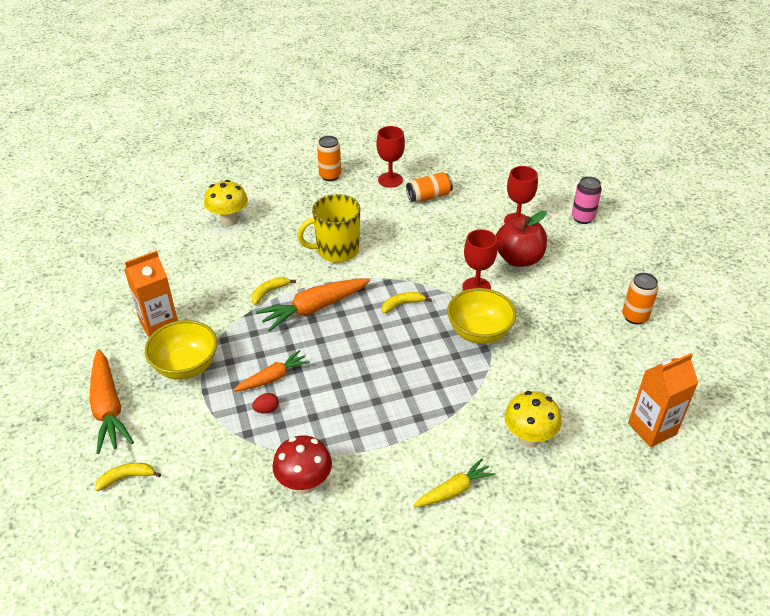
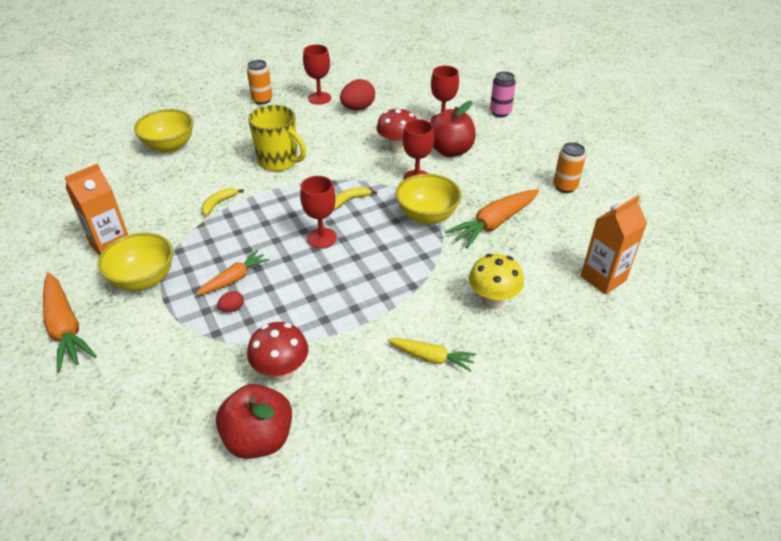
camera: 10 degrees left, 0 degrees up
yellow banana [95,463,161,491] -> none
yellow mushroom [204,180,248,226] -> yellow bowl [134,109,194,153]
orange carrot [256,278,370,332] -> orange carrot moved to [445,189,539,248]
yellow mug [297,194,360,263] -> yellow mug turned 120 degrees counterclockwise [248,105,306,171]
orange can [406,172,453,202] -> red egg [340,79,375,110]
yellow carrot [413,458,496,507] -> yellow carrot turned 60 degrees clockwise [387,338,476,372]
none -> red apple [216,384,292,459]
none -> red goblet [300,176,337,248]
none -> red mushroom [377,107,416,153]

